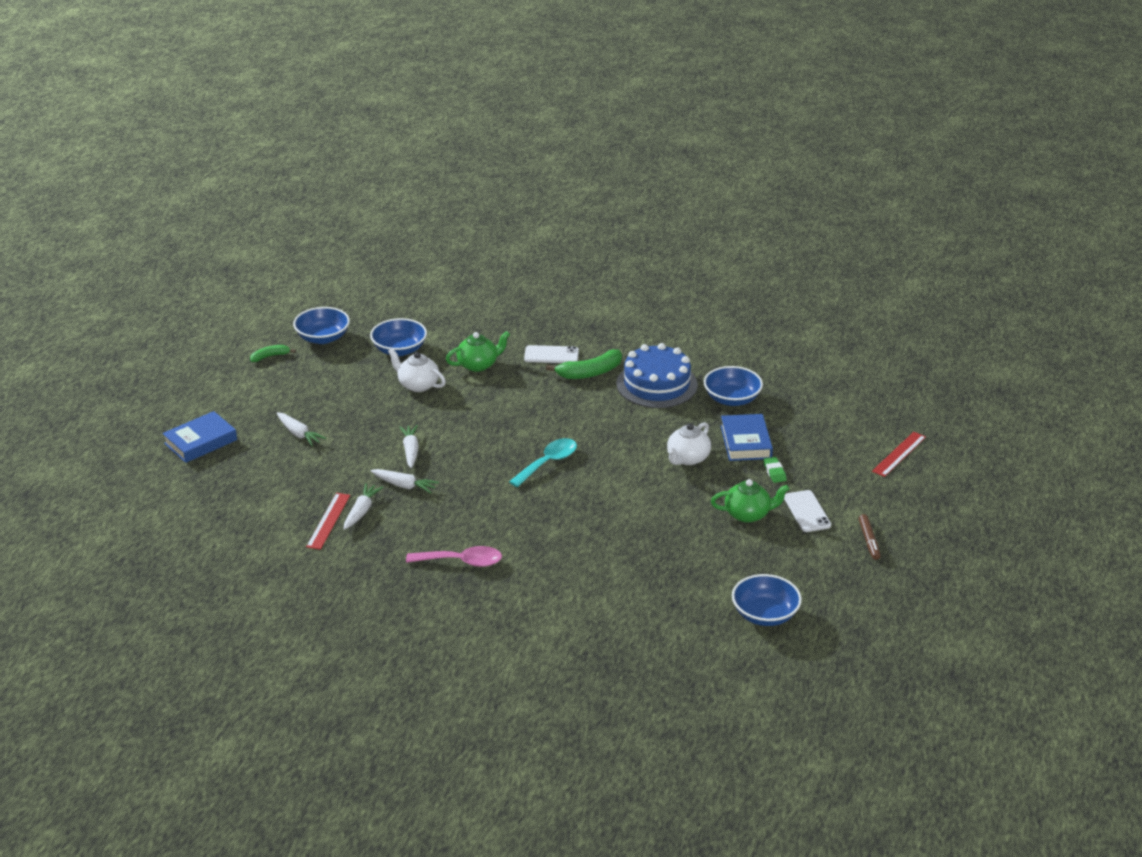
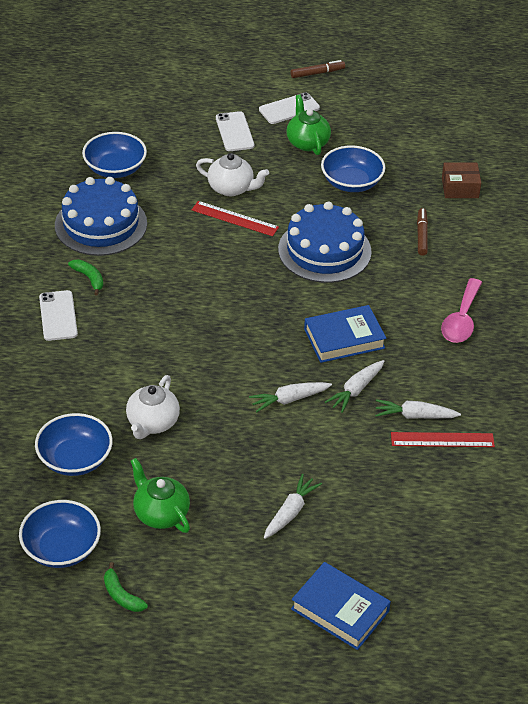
camera: 105 degrees left, 10 degrees up
white carrot [371,469,439,493] -> white carrot turned 150 degrees counterclockwise [325,360,385,413]
pink spoon [406,546,502,567] -> pink spoon turned 150 degrees counterclockwise [441,278,482,343]
green teapot [446,331,510,372] -> green teapot moved to [131,458,190,533]
turquoise spoon [509,438,577,487] -> none
green banana [546,349,622,379] -> green banana [68,259,103,296], size x0.58
blue book [721,414,773,461] -> blue book moved to [304,305,386,363]
blue bowl [732,574,802,626] -> blue bowl moved to [321,145,385,192]
green eraser [763,457,787,483] -> white phone [216,111,254,151]
red ruler [872,432,926,477] -> red ruler moved to [192,201,279,236]
none -> blue cake [278,202,372,283]
none -> brown marker [417,208,428,256]
none -> brown box [442,162,481,198]

